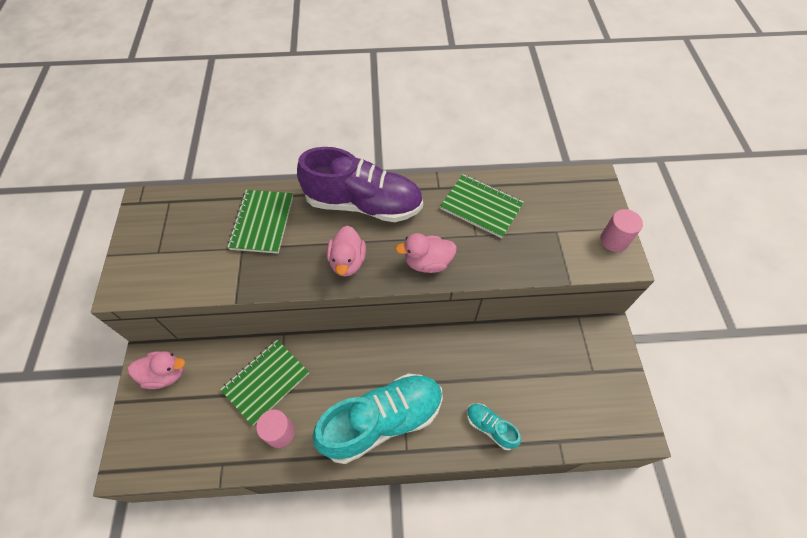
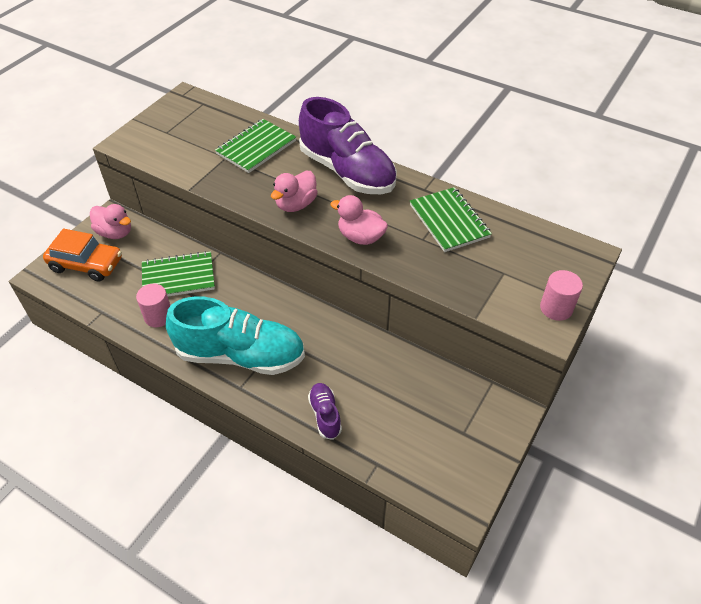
camera: 35 degrees right, 10 degrees down
turquoise shoe [467,403,521,450] -> purple shoe [308,383,342,440]
none -> orange car [43,229,122,282]

